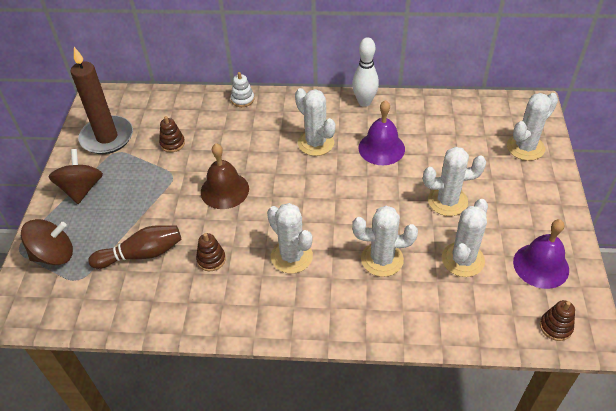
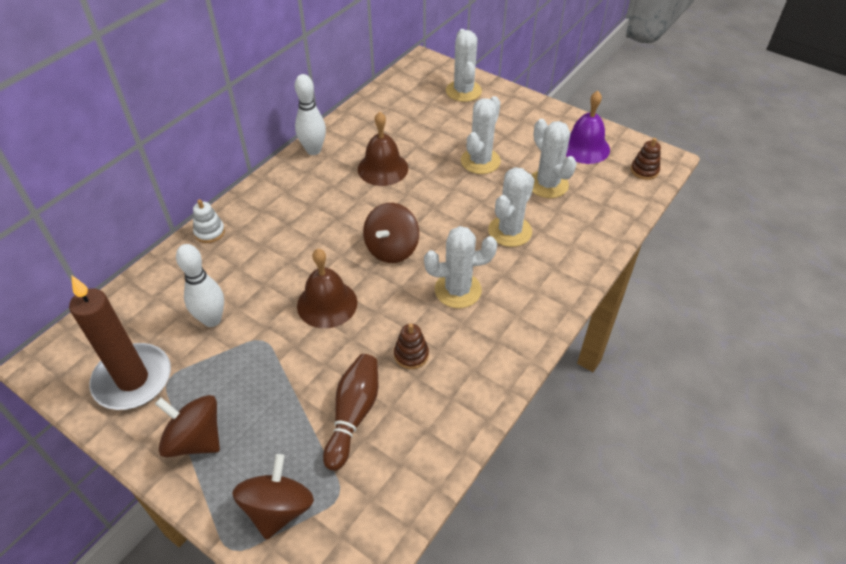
camera: 60 degrees left, 0 degrees up
brown stacking toy [159,116,185,153] -> white bowling pin [176,244,224,327]
white cactus [295,88,336,156] -> none
purple bell [358,100,405,165] -> brown bell [358,112,408,186]
none -> brown spinning top [363,203,419,263]

